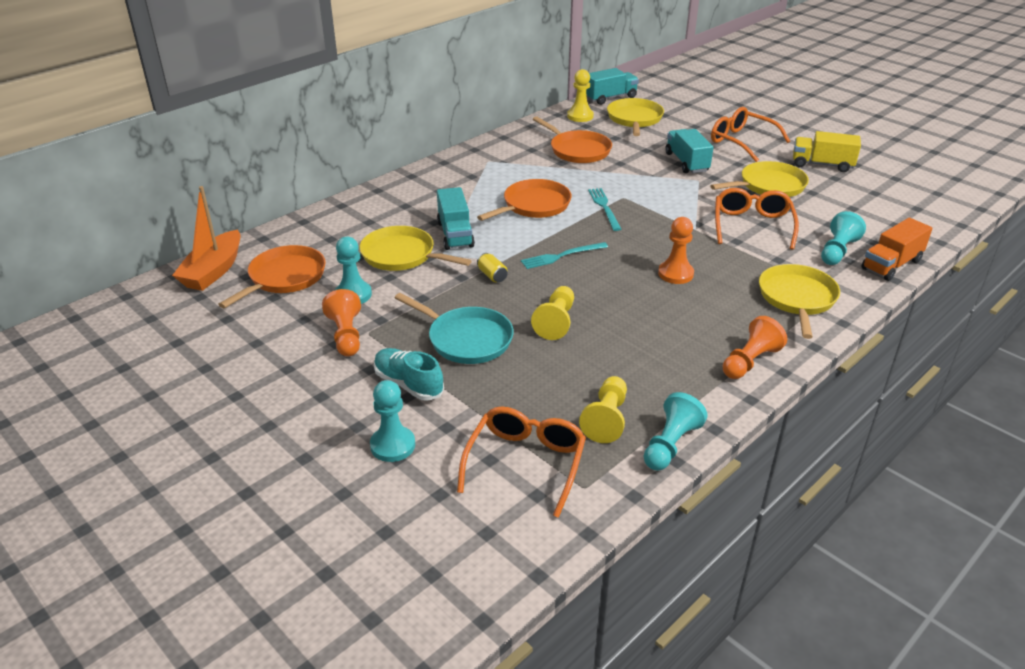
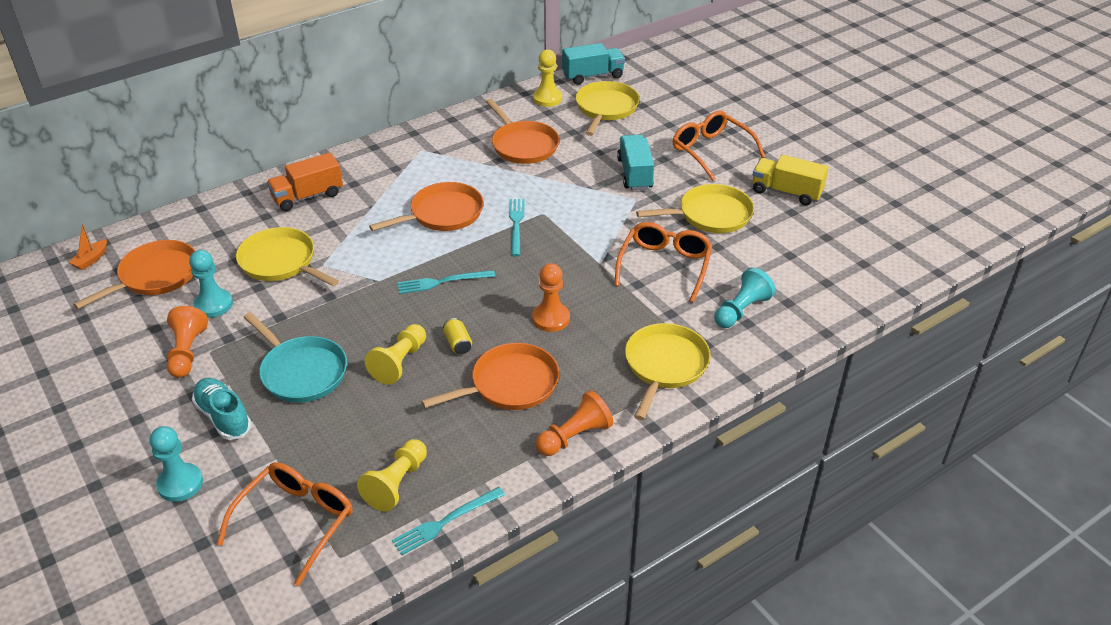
camera: 10 degrees right, 5 degrees up
orange boat [172,186,241,291] -> orange boat [68,223,107,270], size x0.47
turquoise truck [437,187,475,250] -> none
yellow can [477,253,508,282] -> yellow can moved to [443,318,472,354]
turquoise pawn [644,392,708,471] -> turquoise fork [392,487,505,555]
orange truck [861,218,933,281] -> orange truck moved to [267,153,343,211]
none -> orange pan [421,343,559,410]

